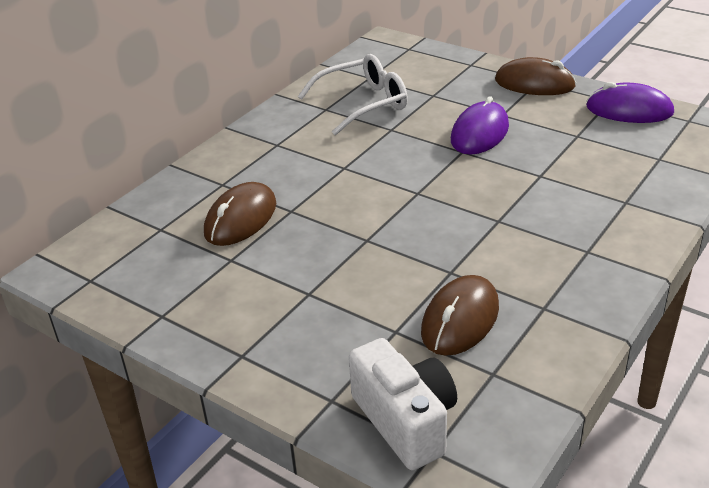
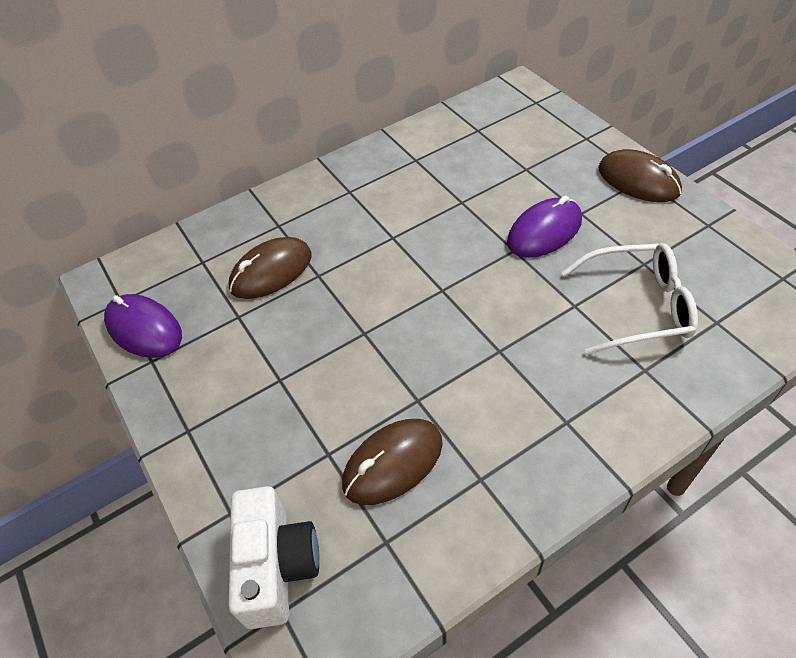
camera: 25 degrees right, 15 degrees up
white glasses [298,54,408,136] -> white glasses moved to [562,243,698,355]
purple mouse [586,82,674,123] -> purple mouse moved to [104,294,182,358]

